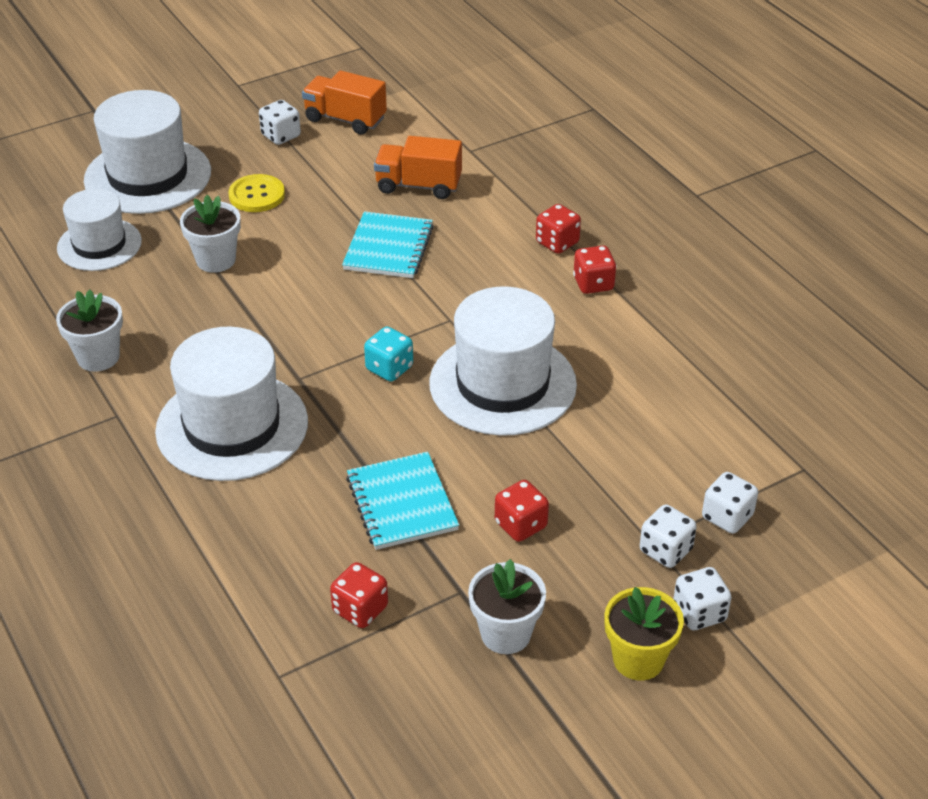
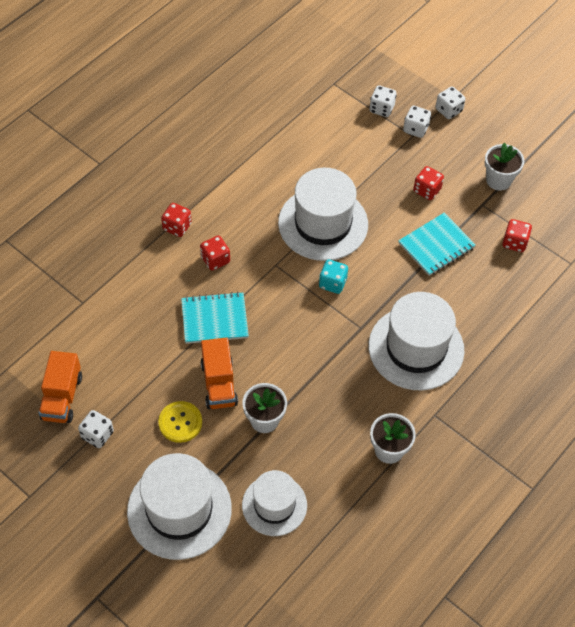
camera: 110 degrees left, 15 degrees up
orange truck [374,136,462,199] -> orange truck moved to [201,338,238,409]
red dice [573,246,617,294] -> red dice moved to [200,236,230,271]
yellow flower pot [604,587,684,680] -> none

